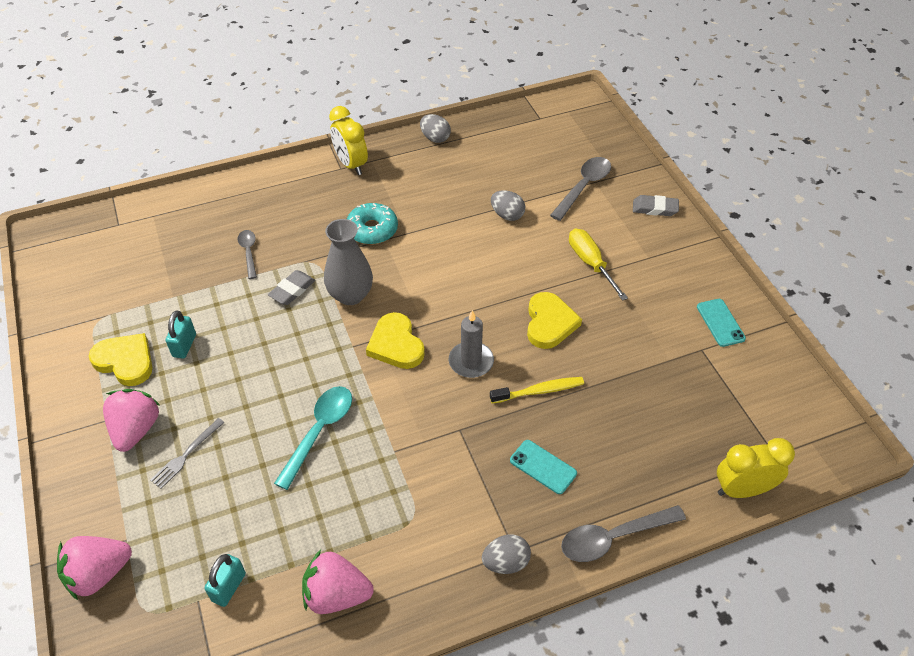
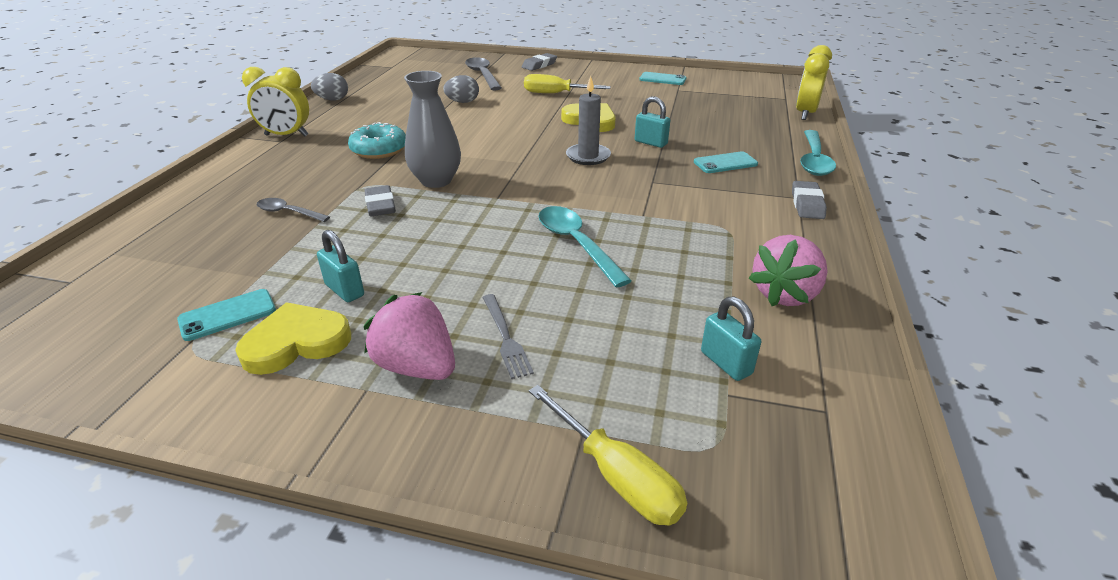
camera: 55 degrees left, 15 degrees down
pink strawberry [57,536,132,600] -> yellow screwdriver [529,385,687,526]
yellow heart [366,312,425,369] -> none
grey egg [482,534,531,574] -> grey eraser [792,181,827,219]
yellow toothbrush [490,377,584,404] -> turquoise padlock [635,97,670,148]
grey spoon [561,505,686,562] -> turquoise spoon [800,130,836,176]
none -> turquoise phone [177,289,276,341]

